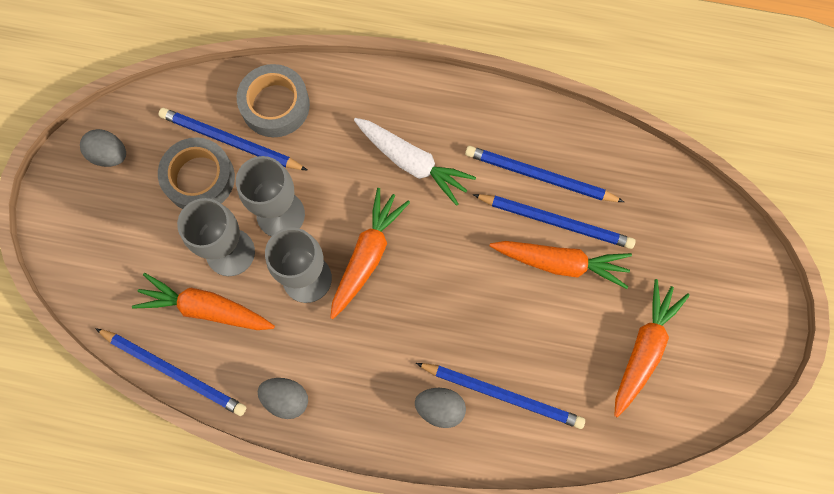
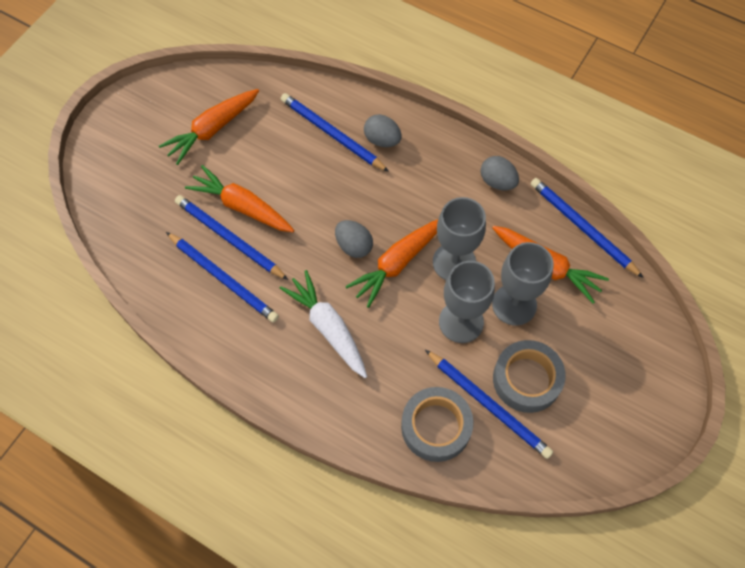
camera: 160 degrees left, 10 degrees down
grey egg [80,129,126,167] -> grey egg moved to [335,220,373,258]

